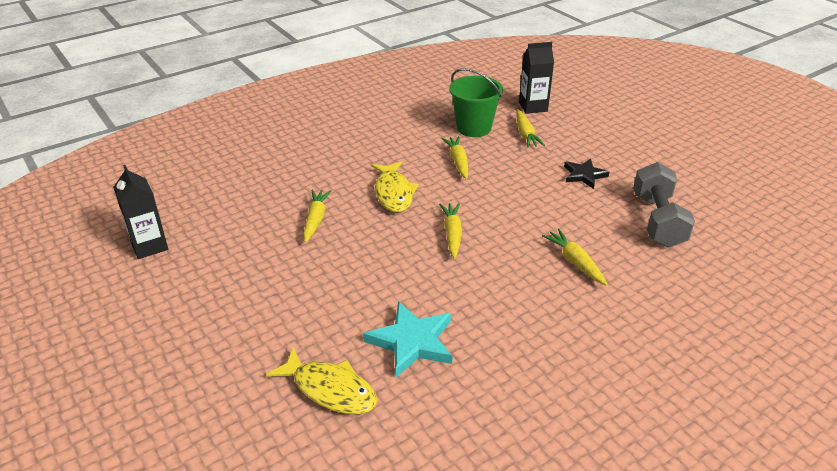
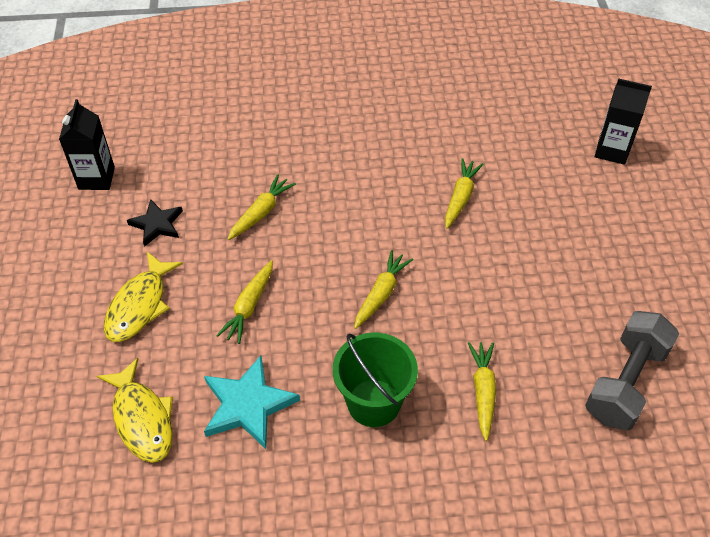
camera: 30 degrees right, 15 degrees up
yellow fish [371,161,419,212] -> yellow fish moved to [104,252,183,342]
green bucket [449,68,503,137] -> green bucket moved to [333,333,418,427]
yellow carrot [516,109,545,147] -> yellow carrot moved to [216,260,273,344]
black star [564,158,609,189] -> black star moved to [127,199,183,247]

